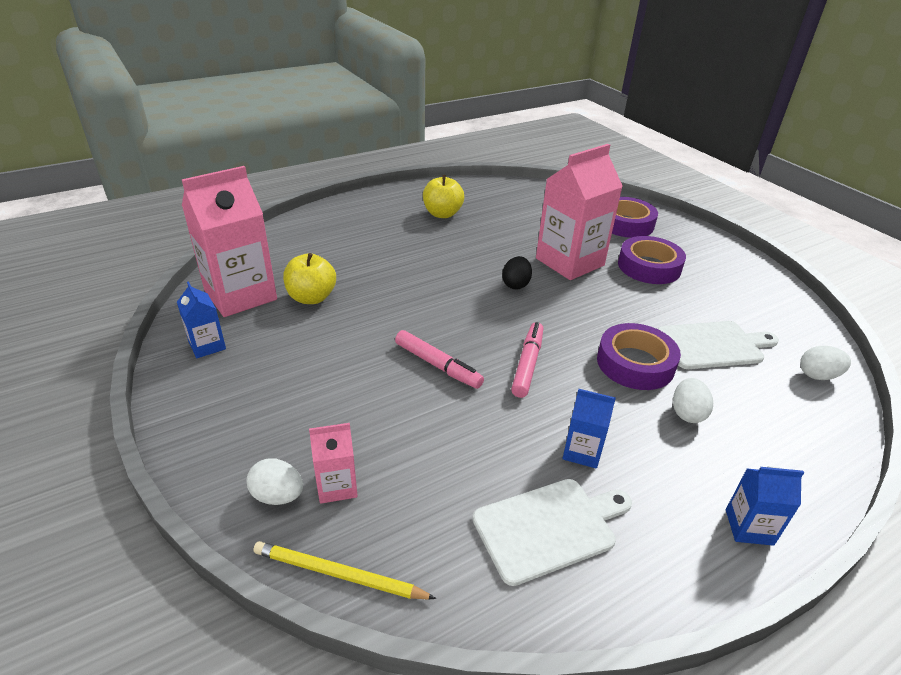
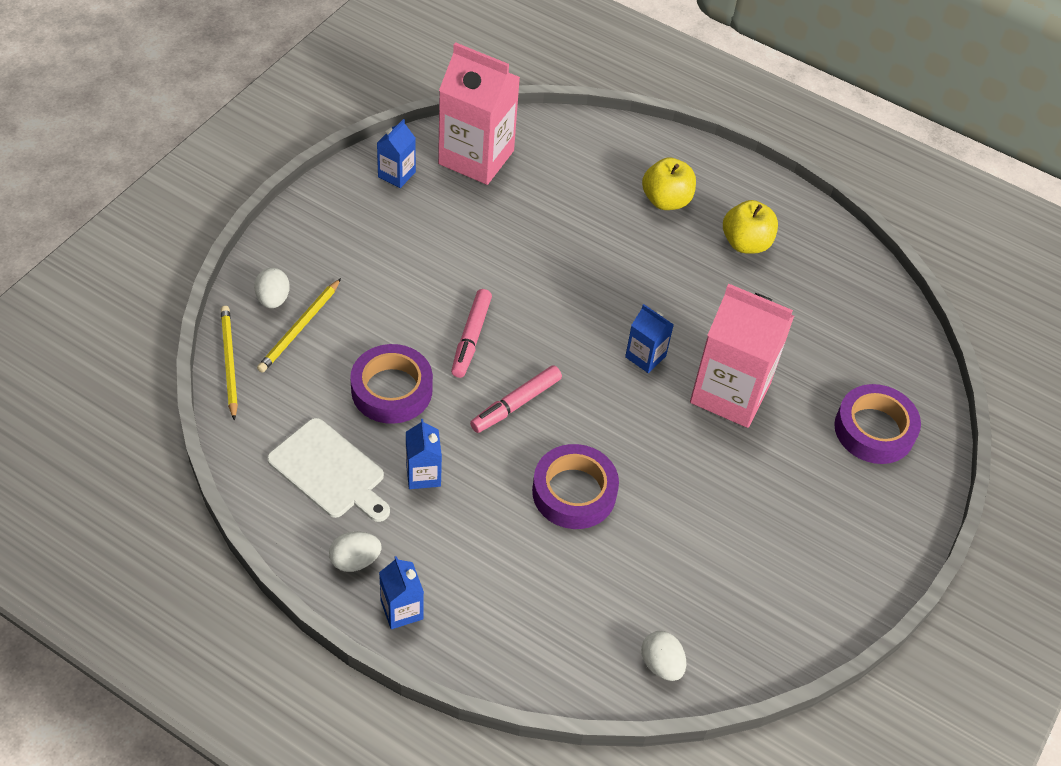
camera: 60 degrees right, 15 degrees up
yellow apple [283,253,336,304] -> yellow apple moved to [642,157,696,210]
pink carton [309,423,358,504] -> yellow pencil [257,278,341,373]
black egg [502,256,532,290] -> blue carton [625,304,674,373]
pink marker [511,322,543,398] -> pink marker turned 150 degrees clockwise [470,365,562,433]
purple tape [618,236,686,284] -> purple tape moved to [350,344,433,424]
white cutting board [658,321,779,369] -> none
white egg [673,378,713,423] -> white egg moved to [329,531,381,572]

